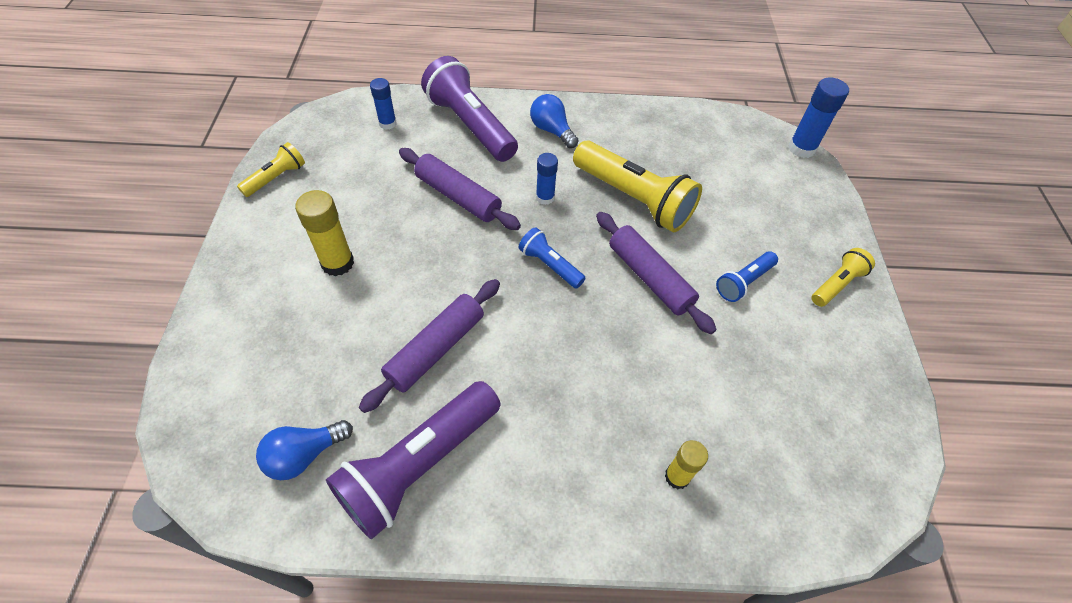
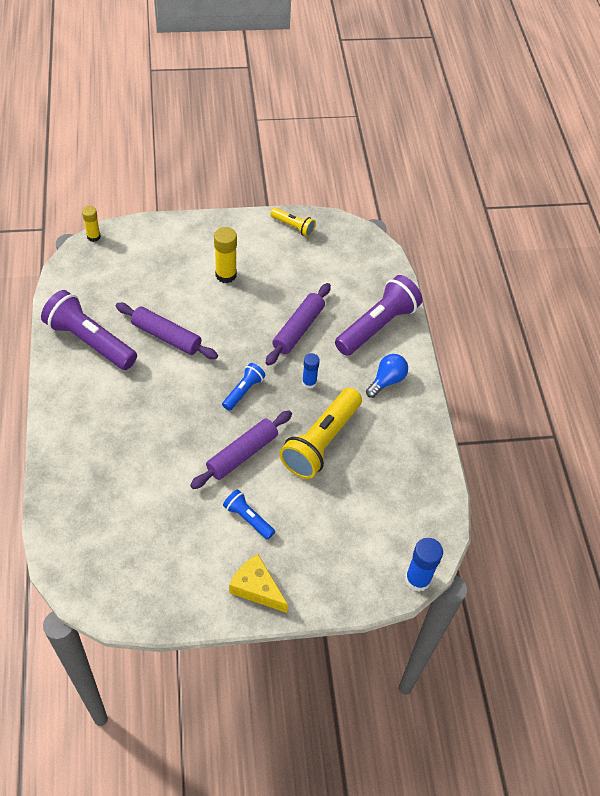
camera: 80 degrees right, 0 degrees up
blue light bulb [256,420,353,480] -> none
blue glue stick [370,78,396,130] -> none
yellow glue stick [665,440,708,489] -> yellow glue stick moved to [82,206,101,242]
yellow flashlight [811,248,875,307] -> yellow cheese [229,554,288,613]

